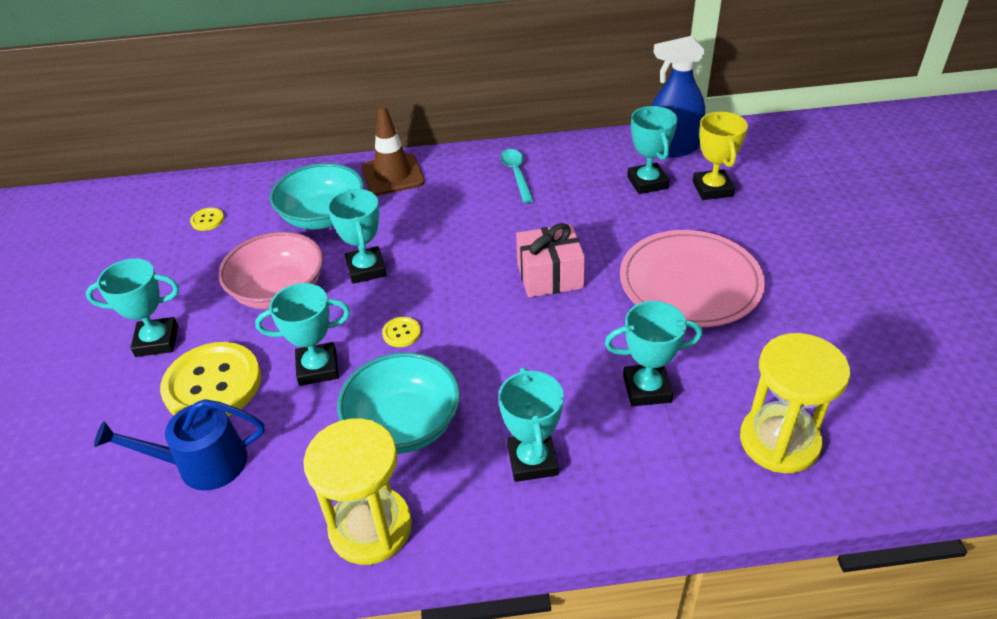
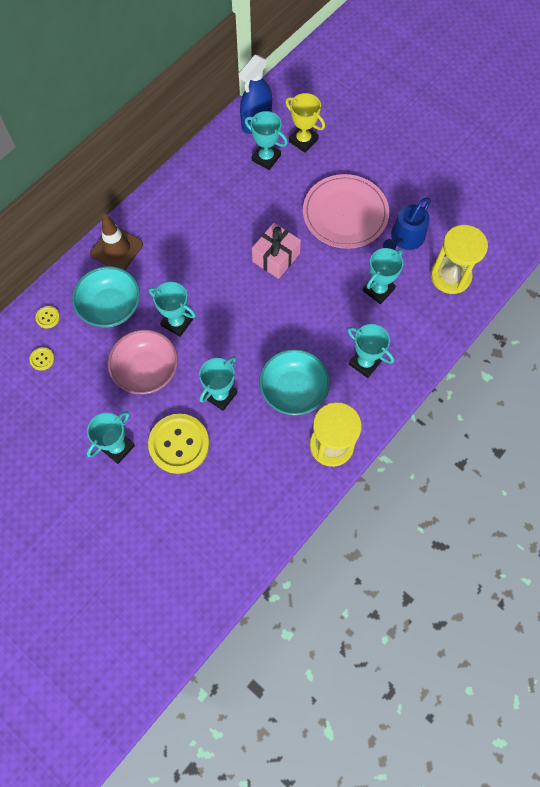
camera: 45 degrees left, 25 degrees up
blue watering can [94,399,265,491] -> blue watering can moved to [383,197,431,250]
yellow button [382,317,421,347] -> yellow button moved to [35,306,60,329]
turquoise spoon [500,149,534,203] -> none

